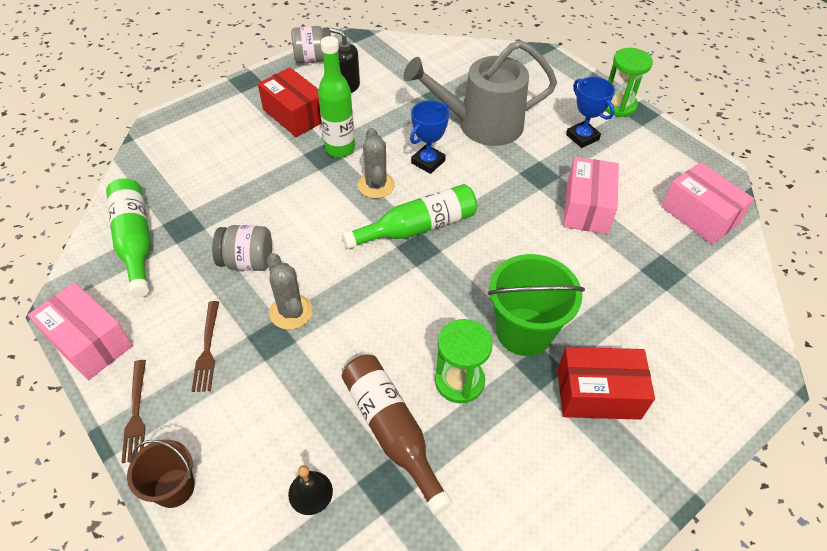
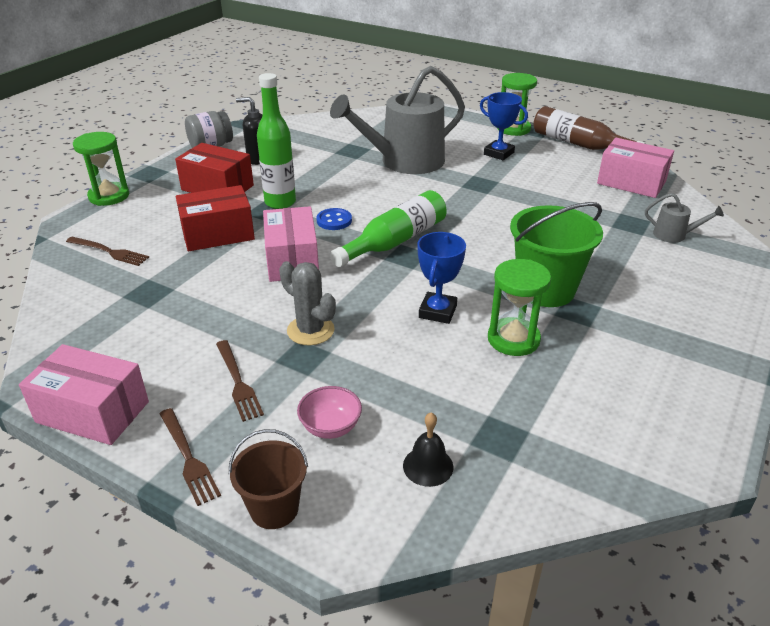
camera: 20 degrees left, 15 degrees down
green bottle [106,178,151,298] -> none
grey jar [212,225,272,271] -> none
brown bottle [342,355,452,515] -> brown bottle moved to [533,106,646,150]
grey cactus [358,128,395,198] -> blue button [316,208,352,230]
blue trophy [410,101,449,174] -> blue trophy moved to [417,232,466,324]
red box [557,347,655,420] -> red box moved to [176,185,255,251]
pink box [563,157,619,234] -> pink box moved to [263,206,319,282]
none -> brown fork [66,237,149,266]
none -> green hourglass [73,132,129,206]
none -> pink bowl [297,386,362,439]
none -> grey watering can [645,193,724,243]

